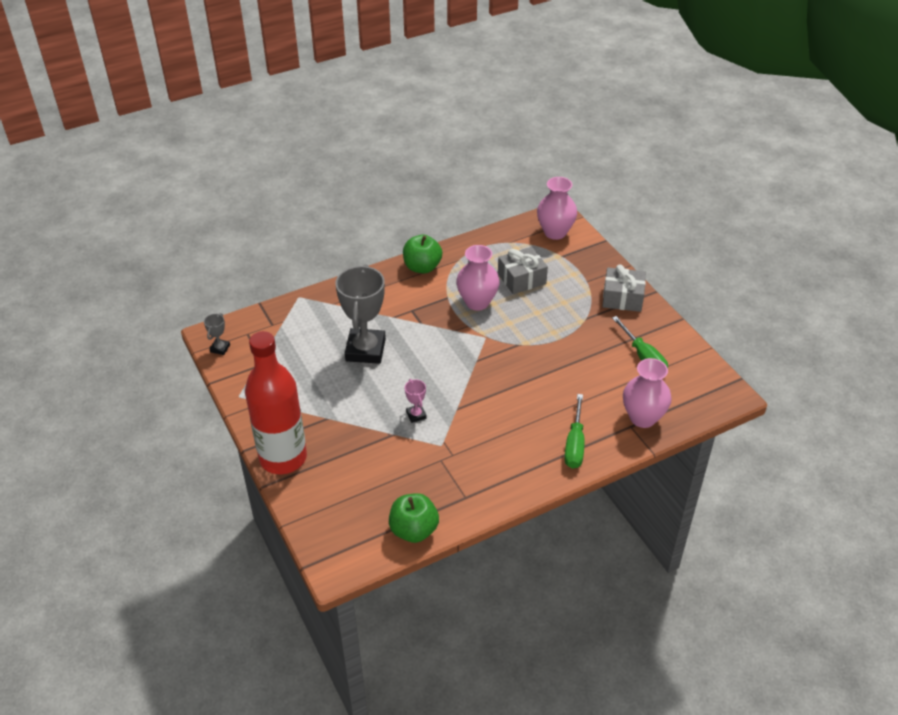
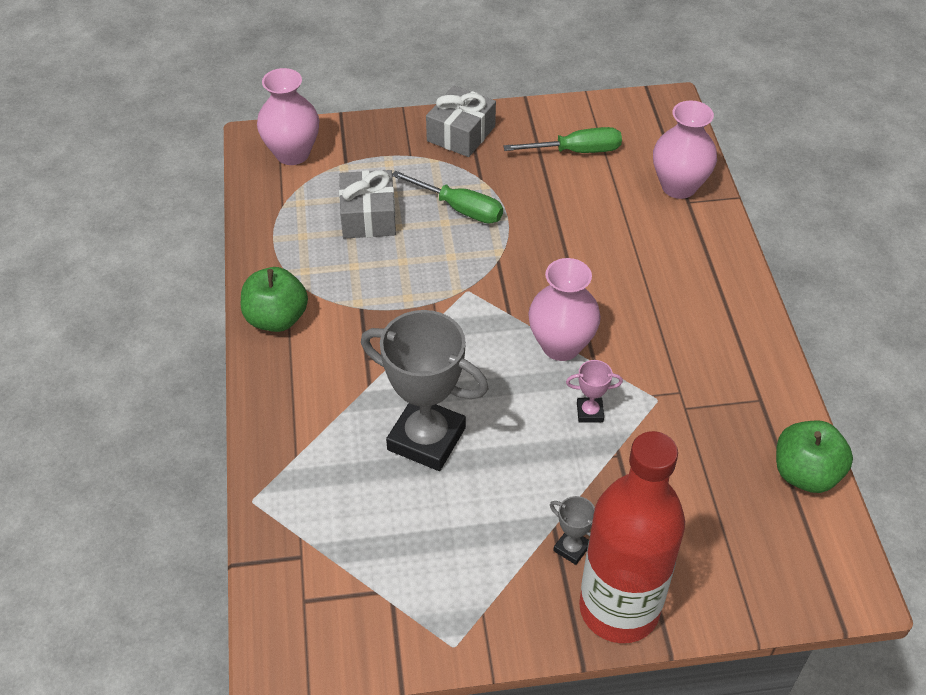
camera: 70 degrees left, 5 degrees up
grey trophy [204,313,230,355] -> grey trophy moved to [550,496,595,565]
pink vase [456,245,500,311] -> pink vase moved to [528,258,601,361]
green screwdriver [564,394,585,469] -> green screwdriver moved to [392,171,503,224]

